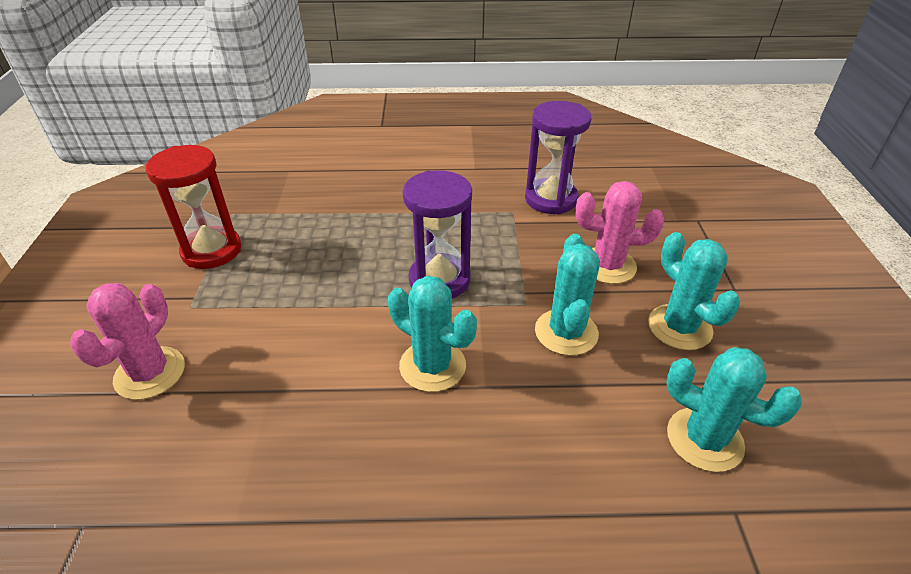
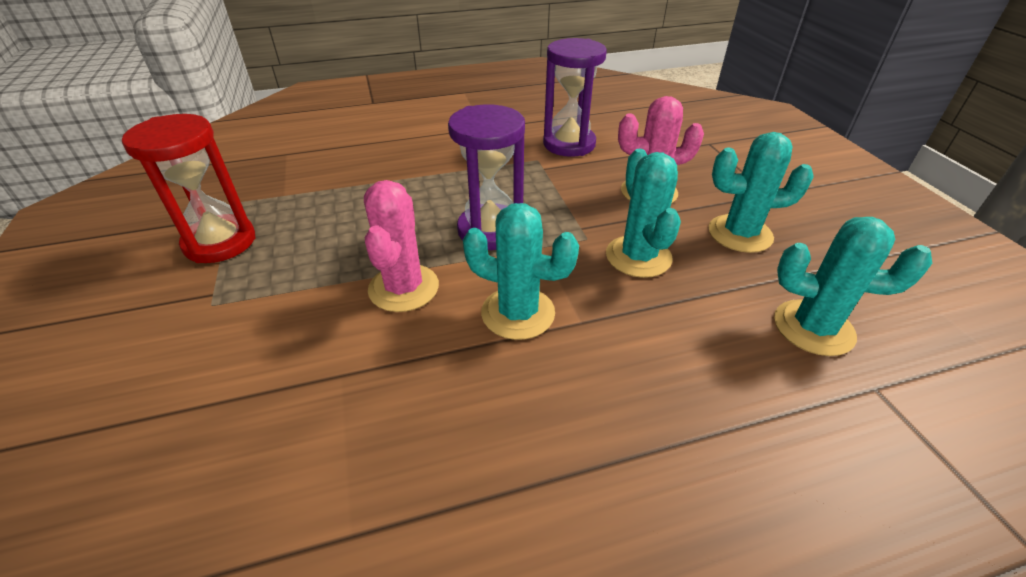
camera: 15 degrees left, 0 degrees up
pink cactus [70,283,185,400] -> pink cactus moved to [364,180,439,312]
turquoise cactus [648,232,740,350] -> turquoise cactus turned 45 degrees counterclockwise [708,132,814,253]

